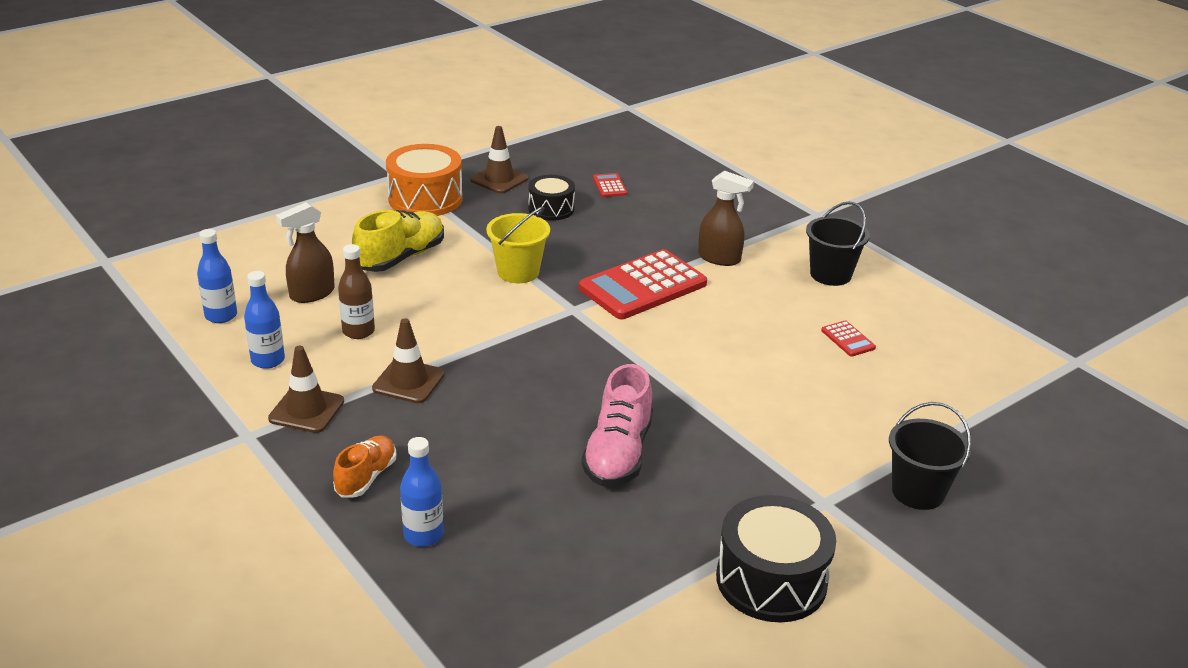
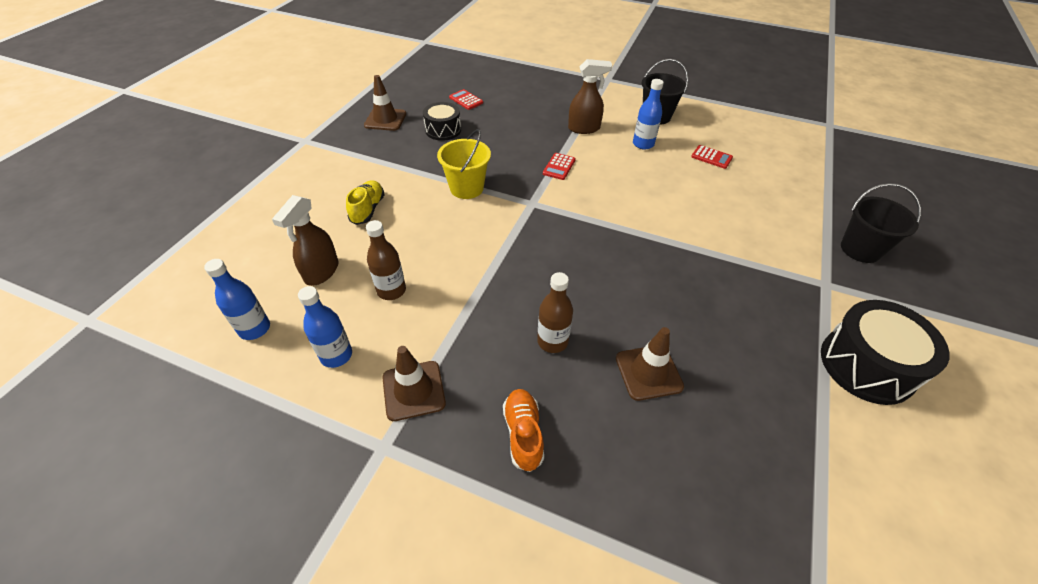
camera: 30 degrees left, 15 degrees up
yellow shoe [352,210,444,272] -> yellow shoe [346,180,385,225], size x0.63
brown traffic cone [372,318,445,403] -> brown traffic cone moved to [616,327,684,401]
orange drum [386,144,463,216] -> none
blue bottle [400,437,444,547] -> blue bottle moved to [633,79,664,150]
red calculator [579,249,707,319] -> red calculator [543,153,576,180], size x0.42
pink shoe [581,364,653,486] -> none
none -> brown bottle [537,272,573,353]

